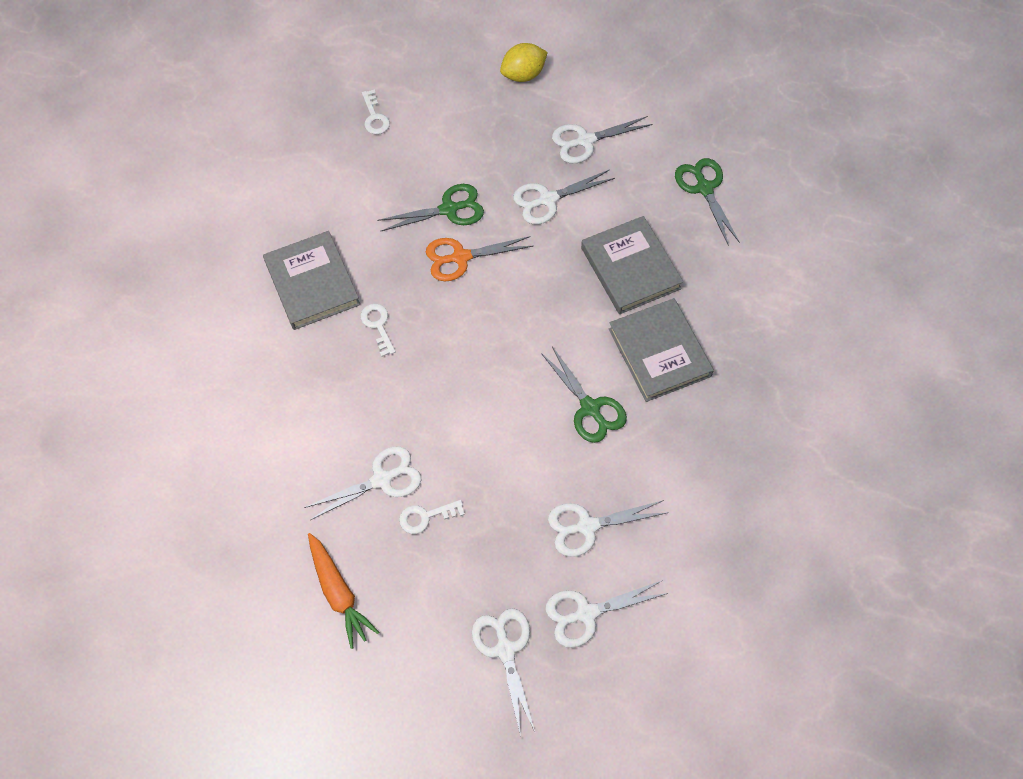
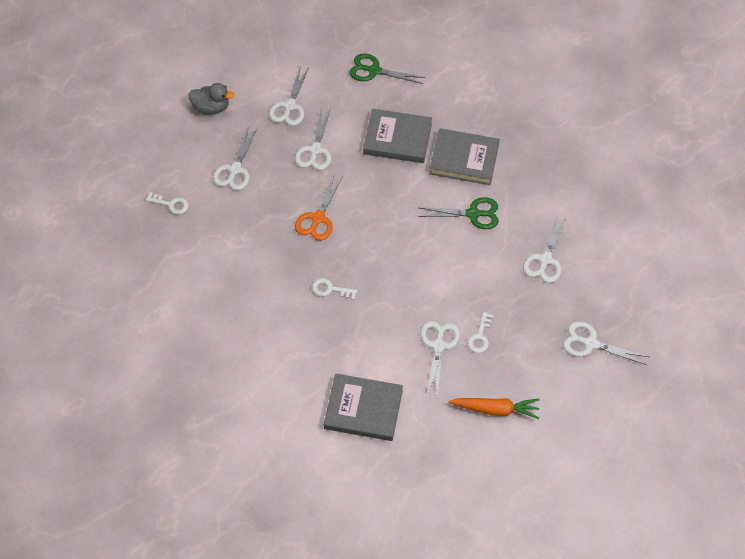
camera: 55 degrees left, 5 degrees down
grey book [263,231,360,330] -> grey book moved to [324,374,403,441]
green scissors [377,184,484,231] -> none
yellow lemon [500,43,548,82] -> grey duck [188,83,235,114]
white scissors [546,580,668,648] -> white scissors moved to [213,127,257,191]

